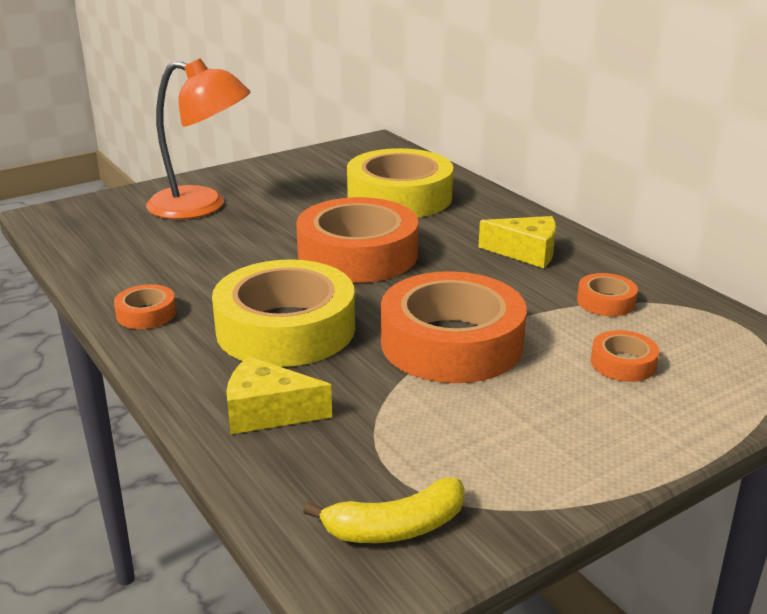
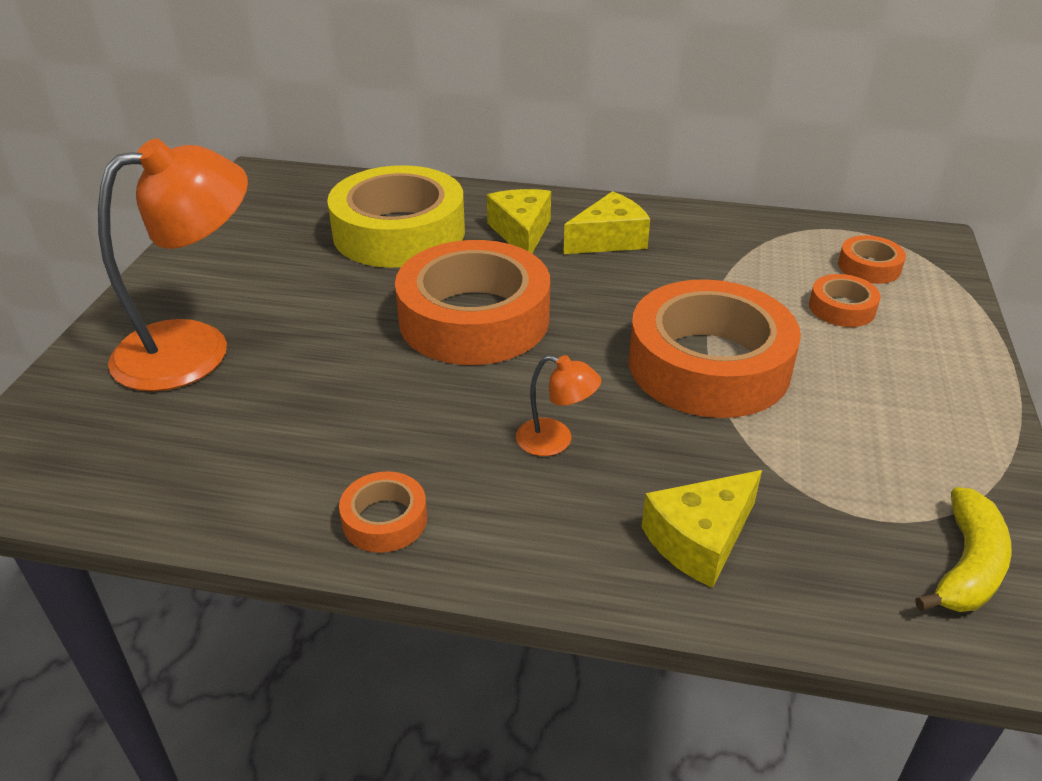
camera: 45 degrees left, 10 degrees up
yellow tape [212,259,355,367] -> orange lamp [516,355,601,456]
orange tape [577,273,638,316] -> orange tape moved to [838,235,906,284]
none -> yellow cheese [487,189,551,253]

